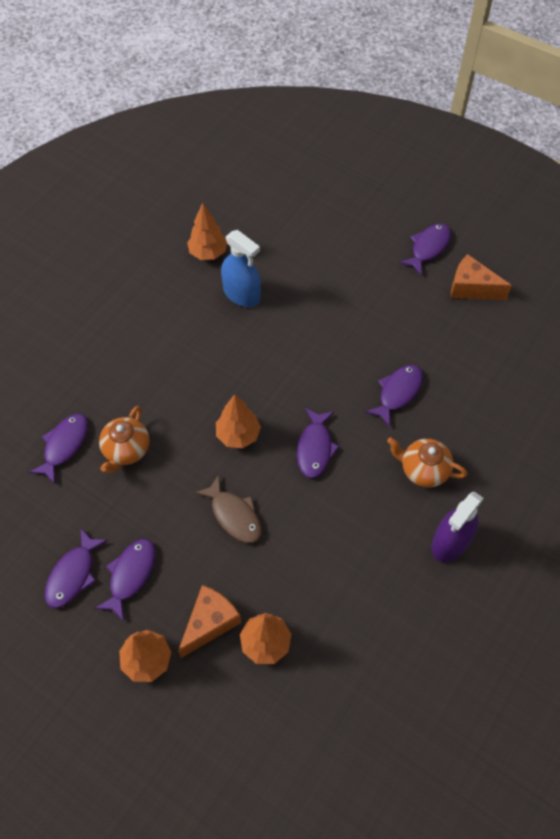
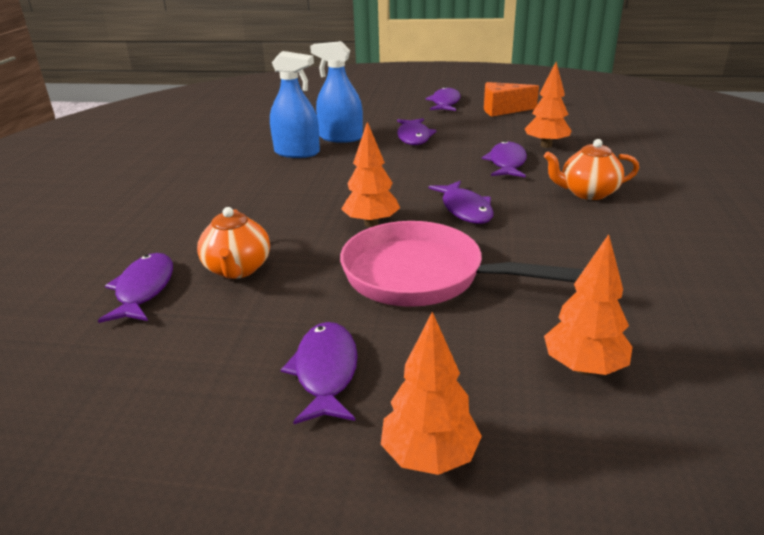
camera: 25 degrees left, 30 degrees down
purple fish [45,528,108,608] -> purple fish moved to [397,118,436,145]
orange cheese [178,585,241,658] -> none
orange tree [187,203,227,260] -> orange tree moved to [525,62,571,148]
brown fish [194,475,262,543] -> pink pan [340,221,584,307]
purple spray bottle [431,492,484,562] -> none
none -> blue spray bottle [310,41,363,143]

